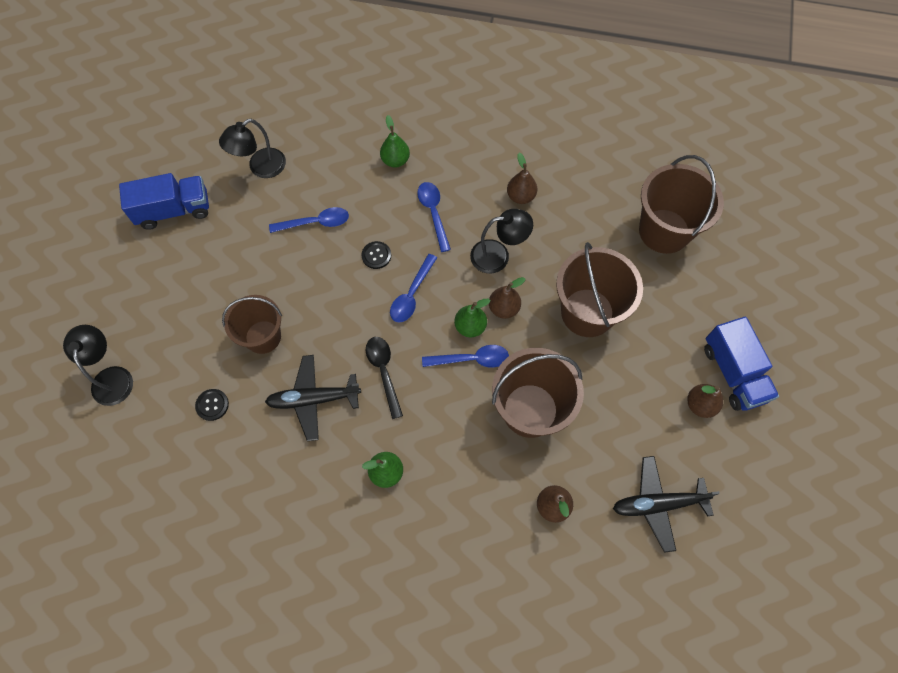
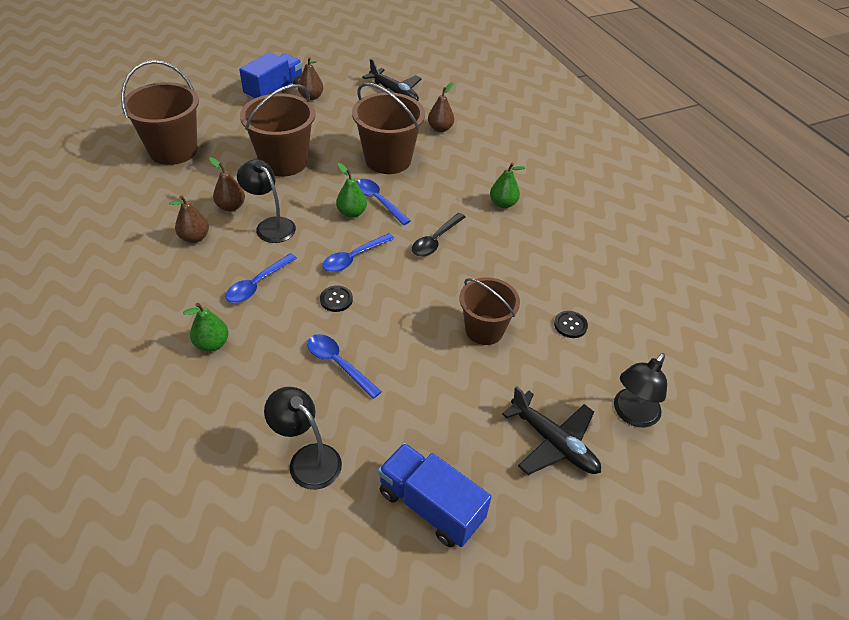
camera: 130 degrees left, 20 degrees down
black lamp [219,119,286,178] -> black lamp turned 150 degrees counterclockwise [264,387,342,490]
black plane [265,355,361,441] -> black plane moved to [502,386,601,475]
blue spoon [390,254,437,322] -> blue spoon turned 150 degrees clockwise [322,233,394,272]
brown pear [489,277,526,319] -> brown pear moved to [209,157,245,212]

